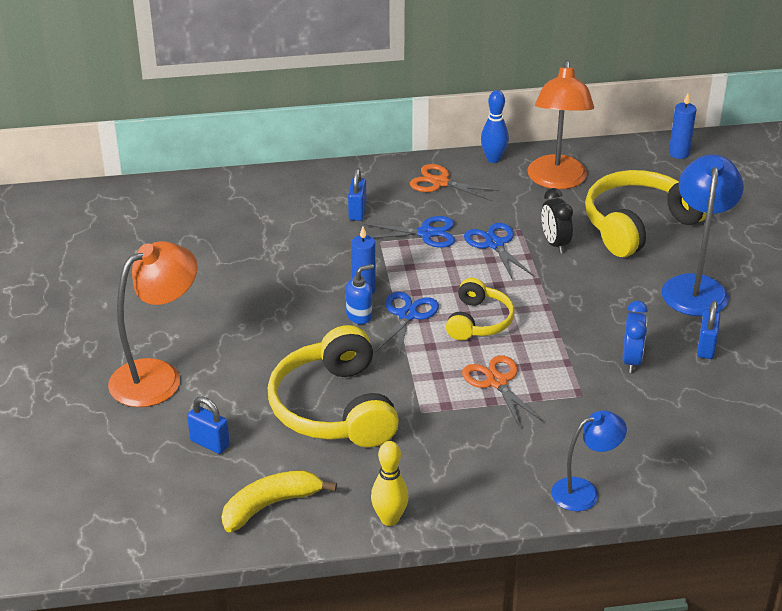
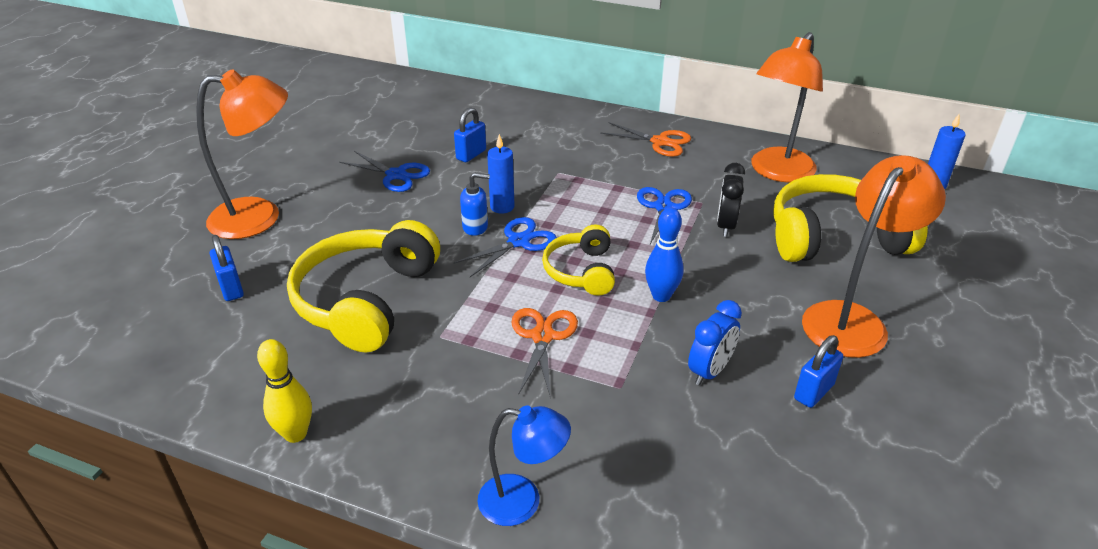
camera: 30 degrees right, 0 degrees up
yellow banana [222,470,337,532] -> none
blue padlock [348,168,366,221] -> blue padlock moved to [454,107,486,162]
blue scissors [364,216,455,248] -> blue scissors moved to [339,151,430,192]
orange scissors [410,164,500,201] -> orange scissors turned 150 degrees clockwise [600,122,691,157]
yellow headphones [446,278,515,340] -> yellow headphones turned 135 degrees clockwise [542,224,615,296]
blue bowling pin [481,90,509,163] -> blue bowling pin moved to [645,207,684,302]
blue lamp [662,154,744,316] -> orange lamp [802,155,946,358]

